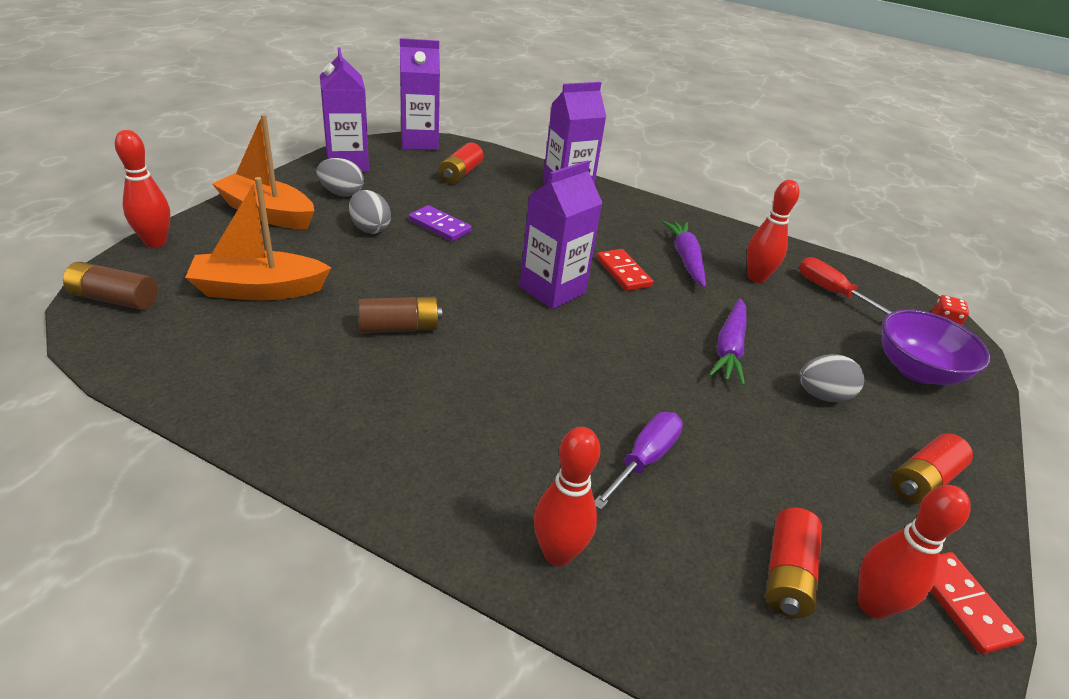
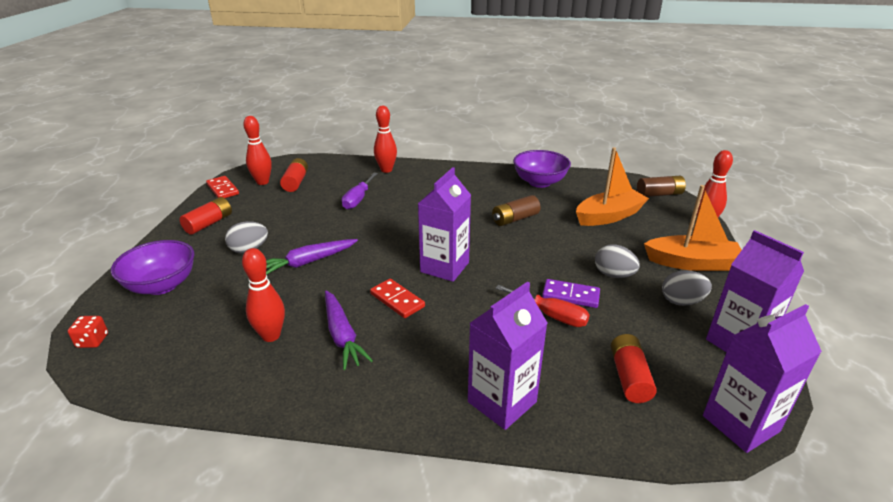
camera: 165 degrees right, 5 degrees down
purple carrot [709,298,747,385] -> purple carrot turned 120 degrees counterclockwise [266,239,358,275]
red screwdriver [799,257,892,315] -> red screwdriver moved to [496,285,590,327]
none -> purple bowl [513,150,571,188]

